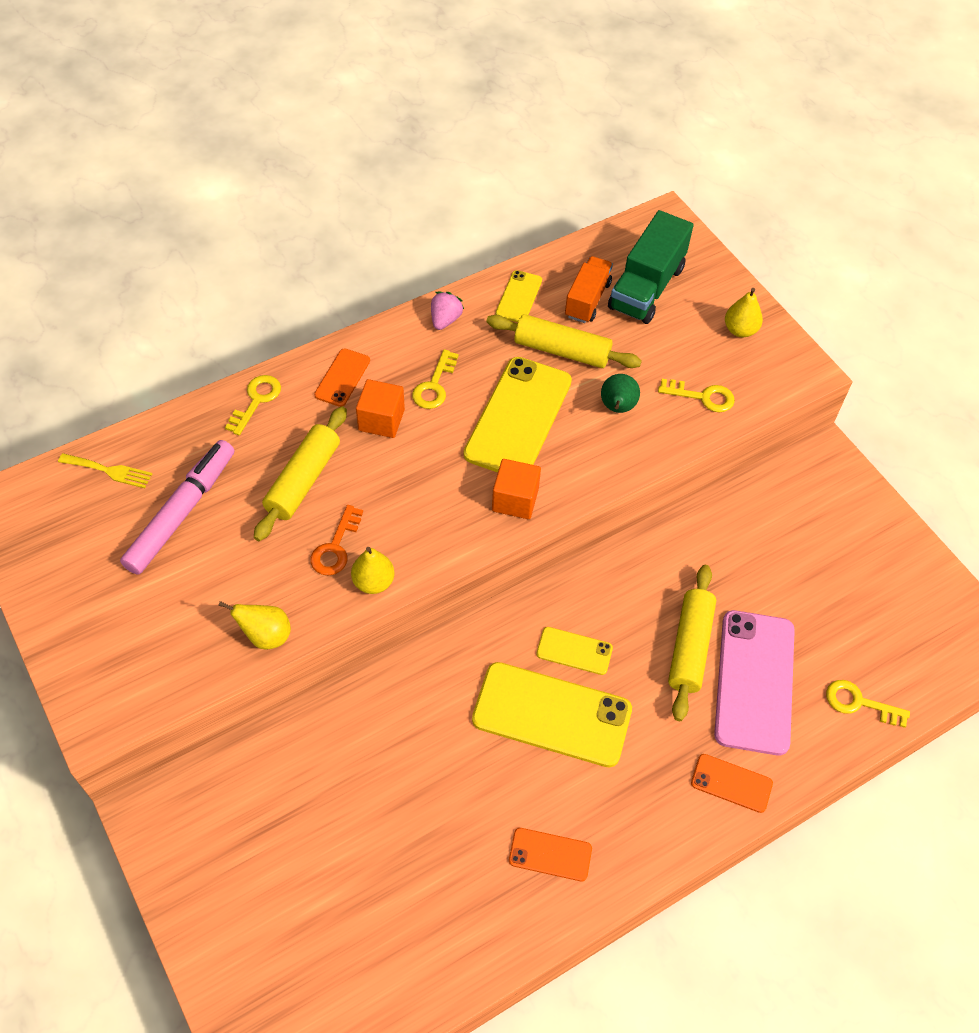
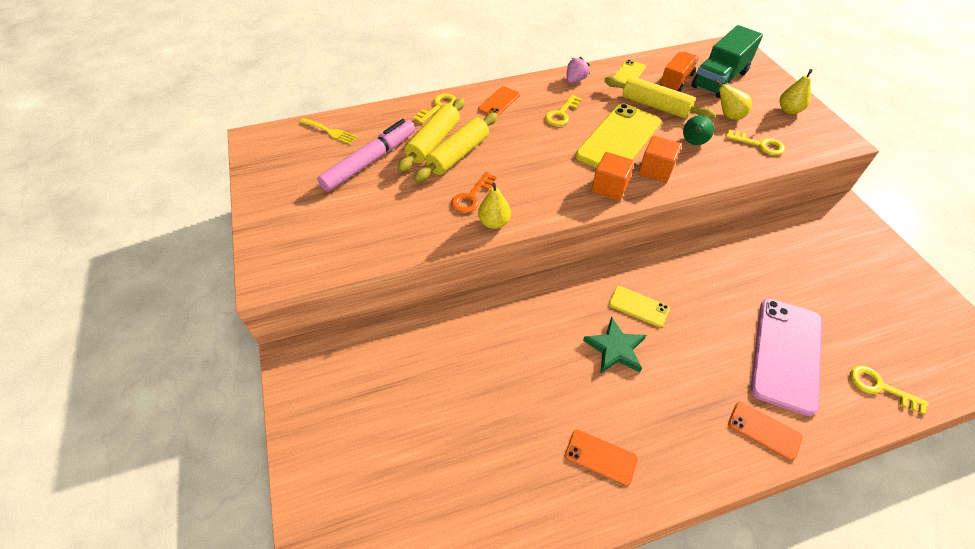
camera: 15 degrees right, 5 degrees down
yellow pear [218,601,291,650] -> yellow pear moved to [714,80,752,120]
orange cube [356,379,405,438] -> orange cube moved to [639,135,682,183]
yellow phone [472,662,632,767] -> green star [583,317,646,374]
yellow rolling pin [668,565,716,721] -> yellow rolling pin moved to [398,98,465,172]

